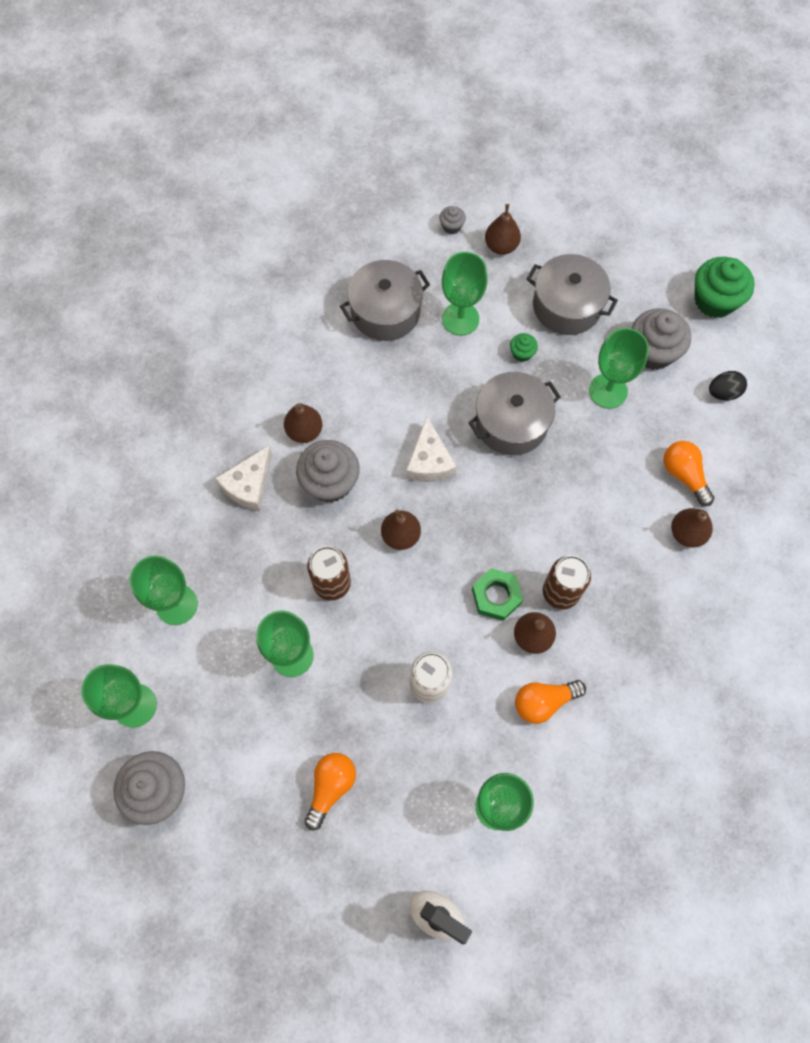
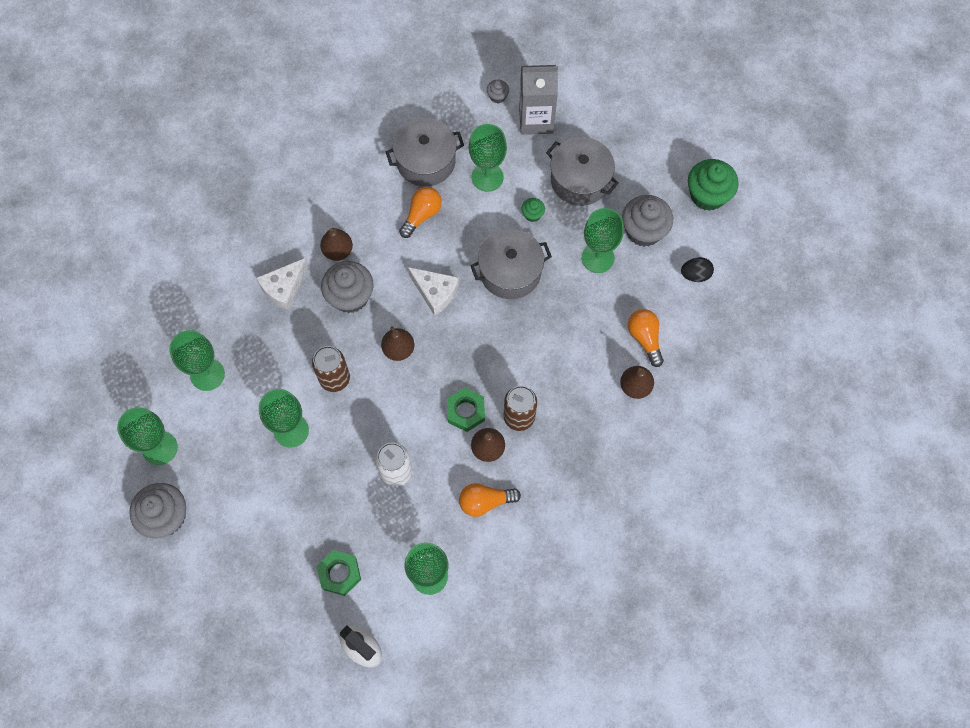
camera: 10 degrees right, 0 degrees up
orange light bulb [305,753,356,830] -> orange light bulb moved to [399,187,442,238]
white cheese [406,417,457,482] -> white cheese turned 60 degrees counterclockwise [408,267,459,316]
brown pear [485,204,521,255] -> grey carton [519,65,558,135]
none -> green nut [317,550,361,596]

